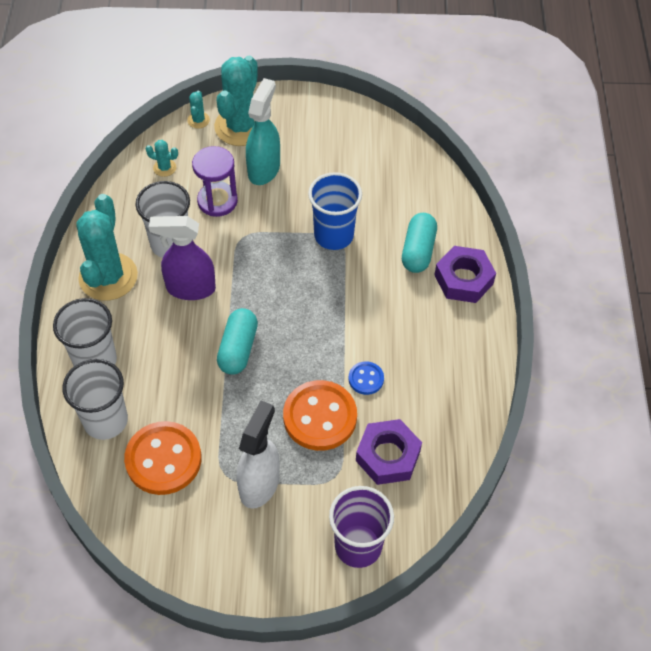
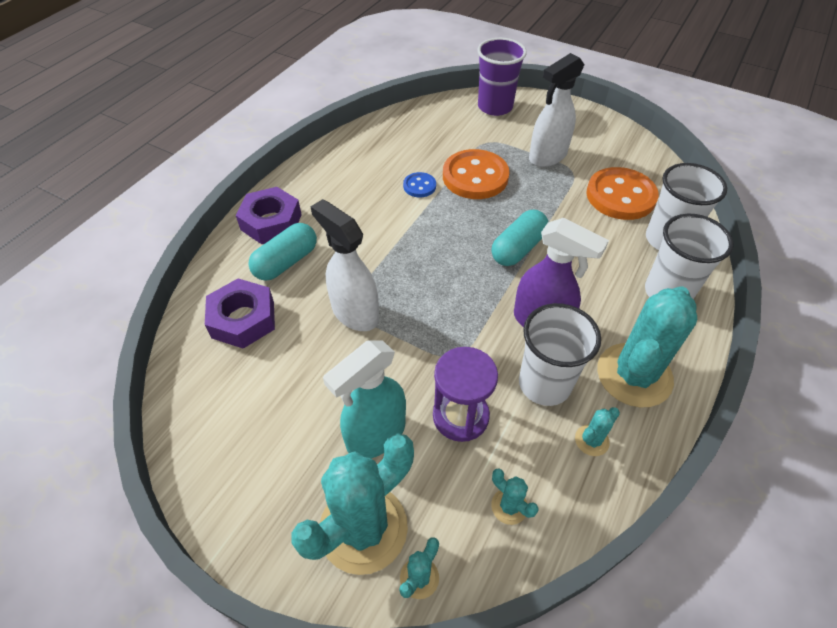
camera: 150 degrees left, 5 degrees down
blue cup [308,172,362,250] -> white spray bottle [310,199,379,331]
purple nut [356,419,422,485] -> purple nut moved to [205,278,275,349]
none -> turquoise cactus [575,407,620,456]

